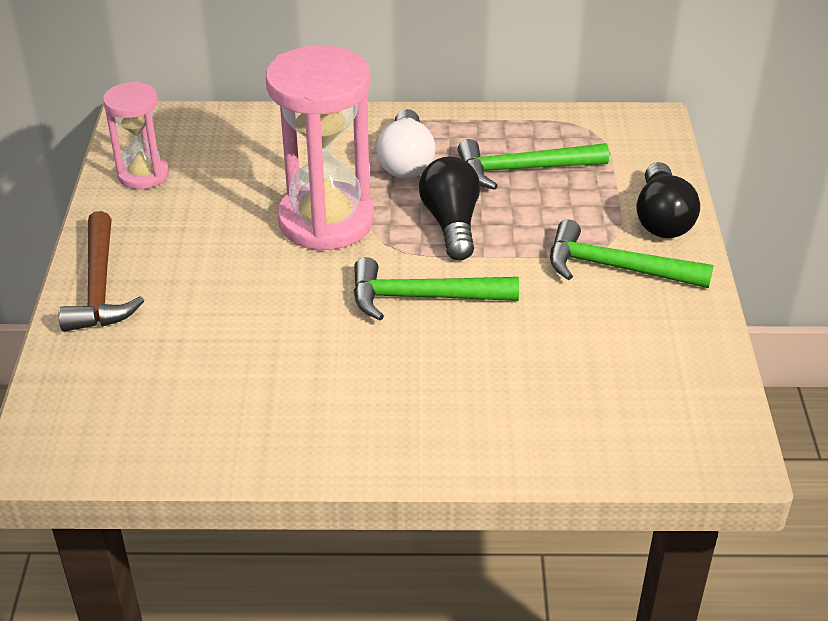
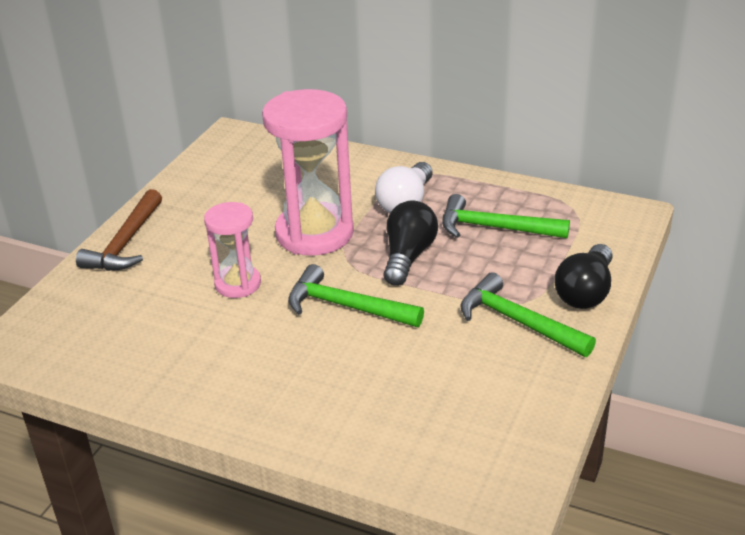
camera: 25 degrees right, 5 degrees down
pink hourglass [103,81,169,189] -> pink hourglass moved to [204,202,261,298]

